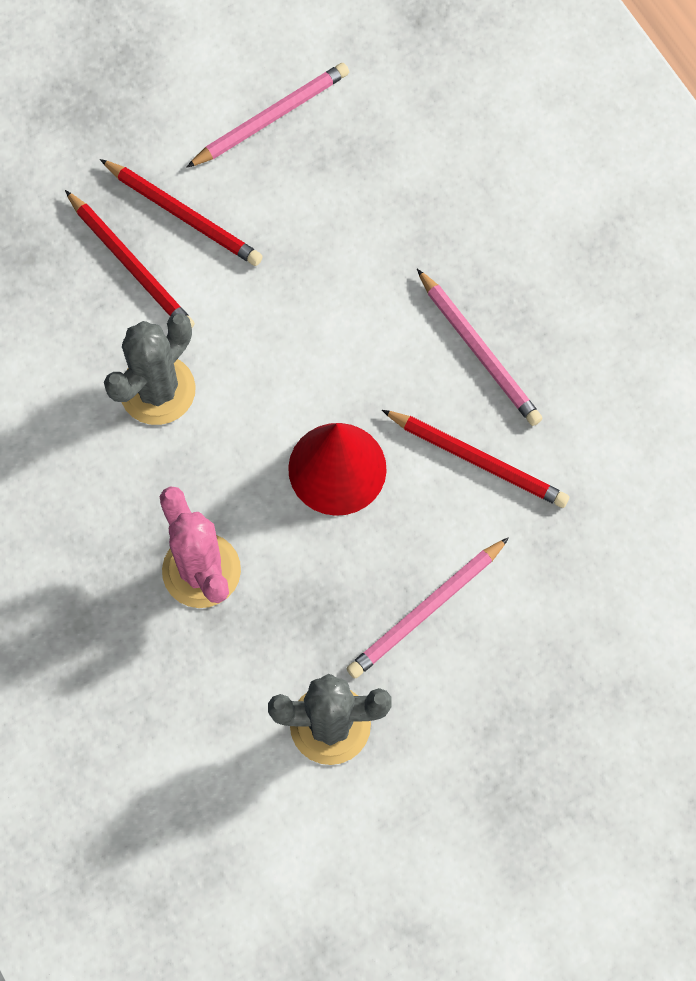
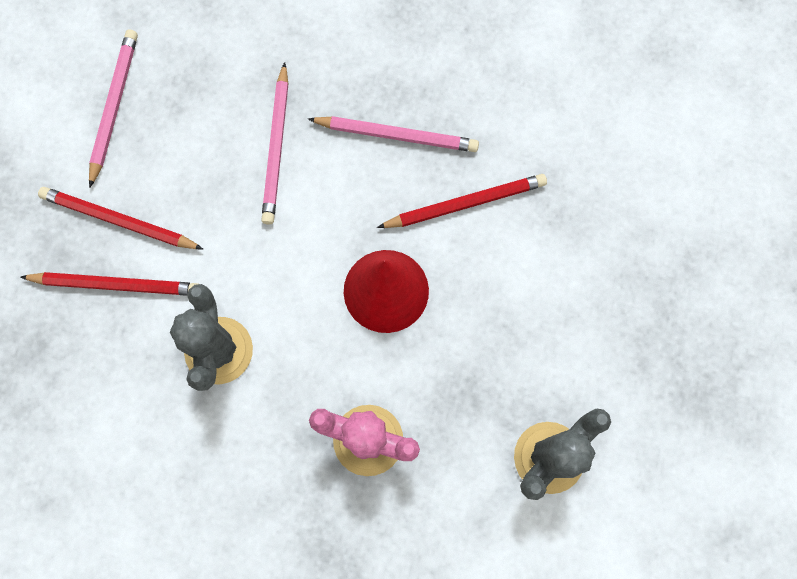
camera: 45 degrees left, 5 degrees up
red pencil [100,159,263,266] -> red pencil turned 150 degrees counterclockwise [38,187,203,249]
pink pencil [346,537,509,678] -> pink pencil moved to [261,62,288,225]

